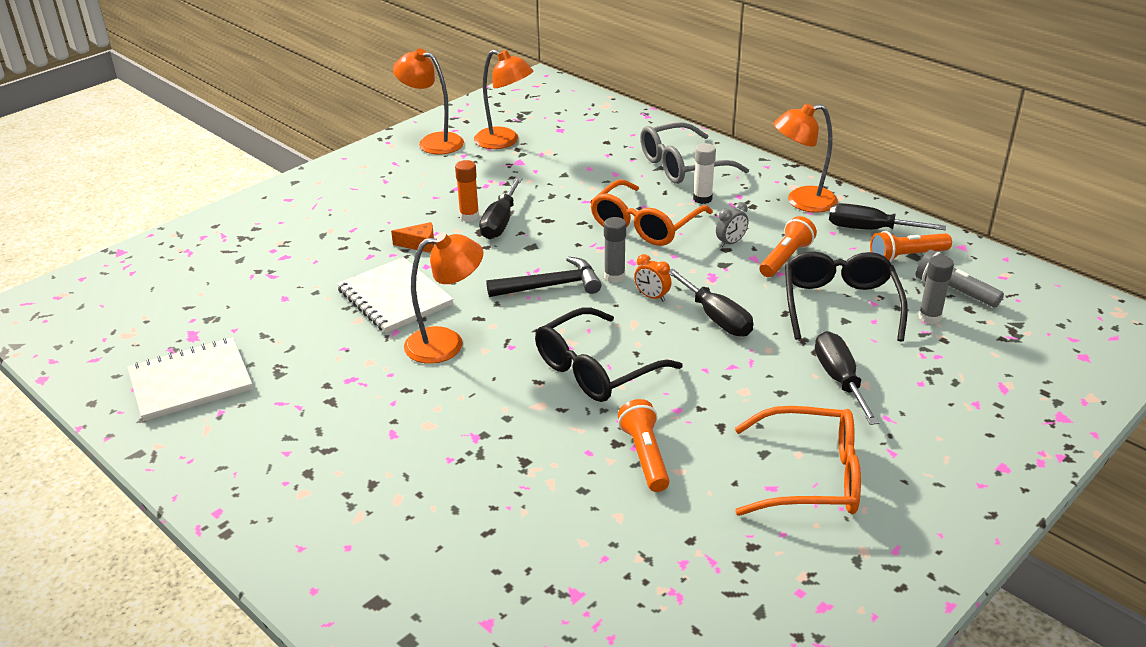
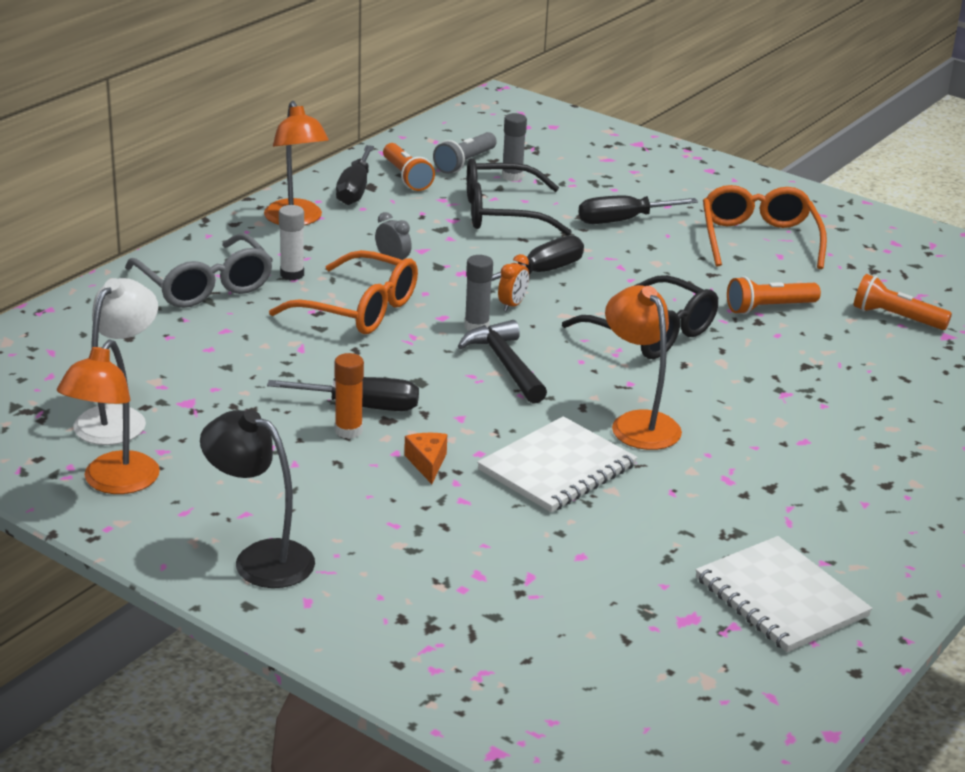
camera: 100 degrees left, 5 degrees down
orange lamp [474,50,533,149] -> white lamp [73,278,158,445]
orange flashlight [759,216,817,277] -> orange flashlight moved to [854,274,952,330]
none -> black lamp [200,409,315,588]

